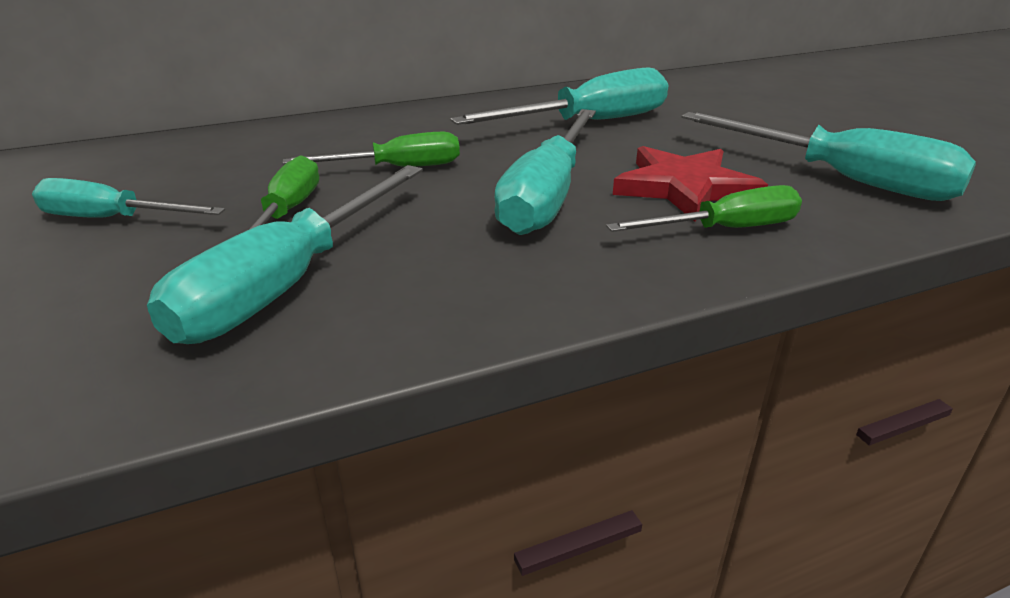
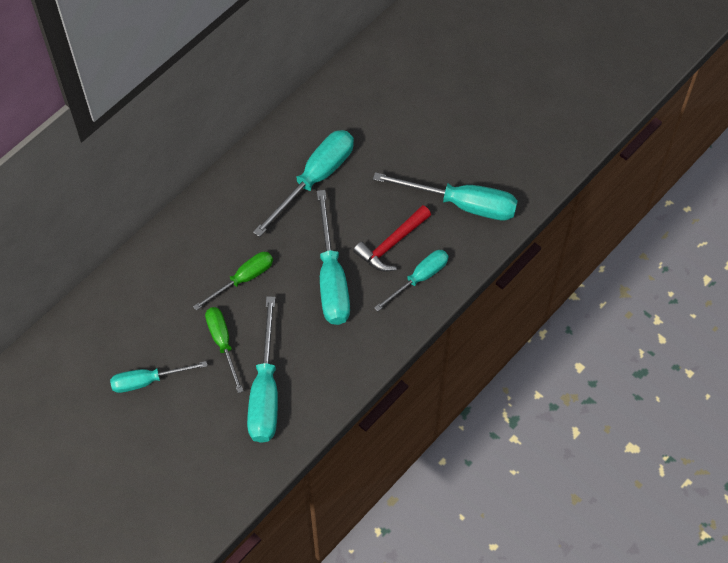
camera: 25 degrees left, 30 degrees up
green screwdriver [606,185,802,232] -> turquoise screwdriver [374,250,448,311]
red star [613,146,768,222] -> red hammer [353,205,431,272]

